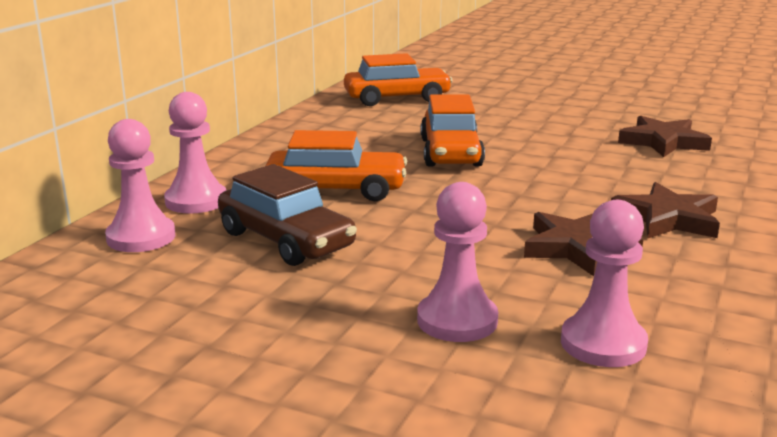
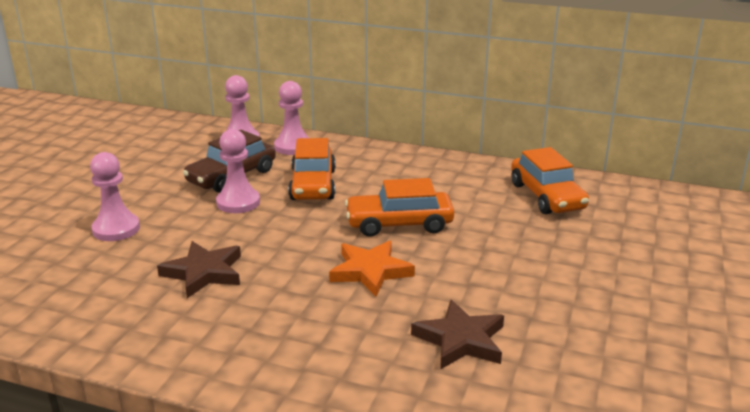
camera: 85 degrees right, 5 degrees up
pink pawn [561,200,648,367] -> pink pawn moved to [216,129,260,213]
brown star [611,182,720,239] -> none
none -> orange star [329,240,415,297]

